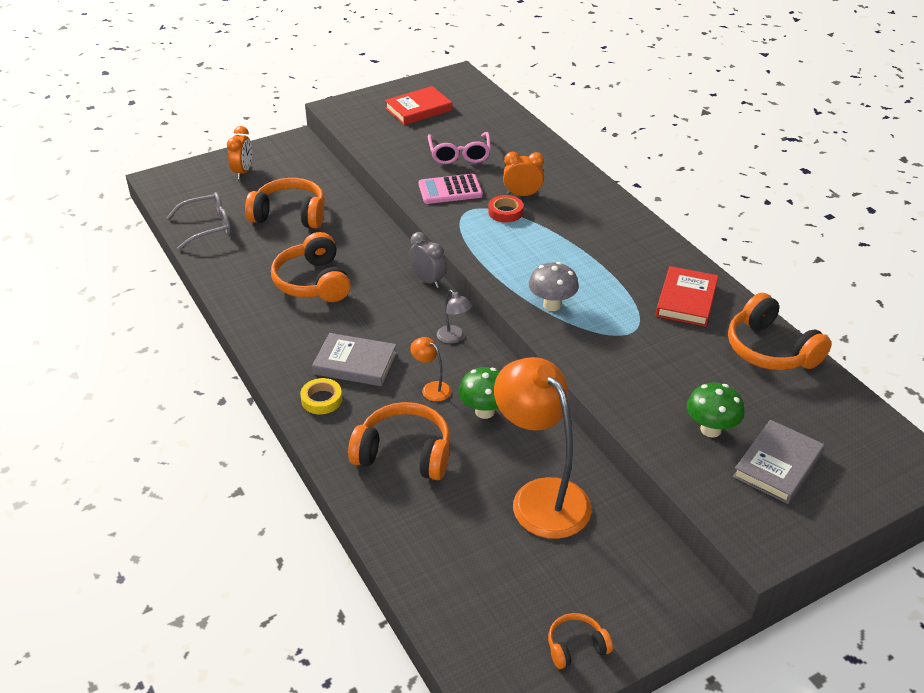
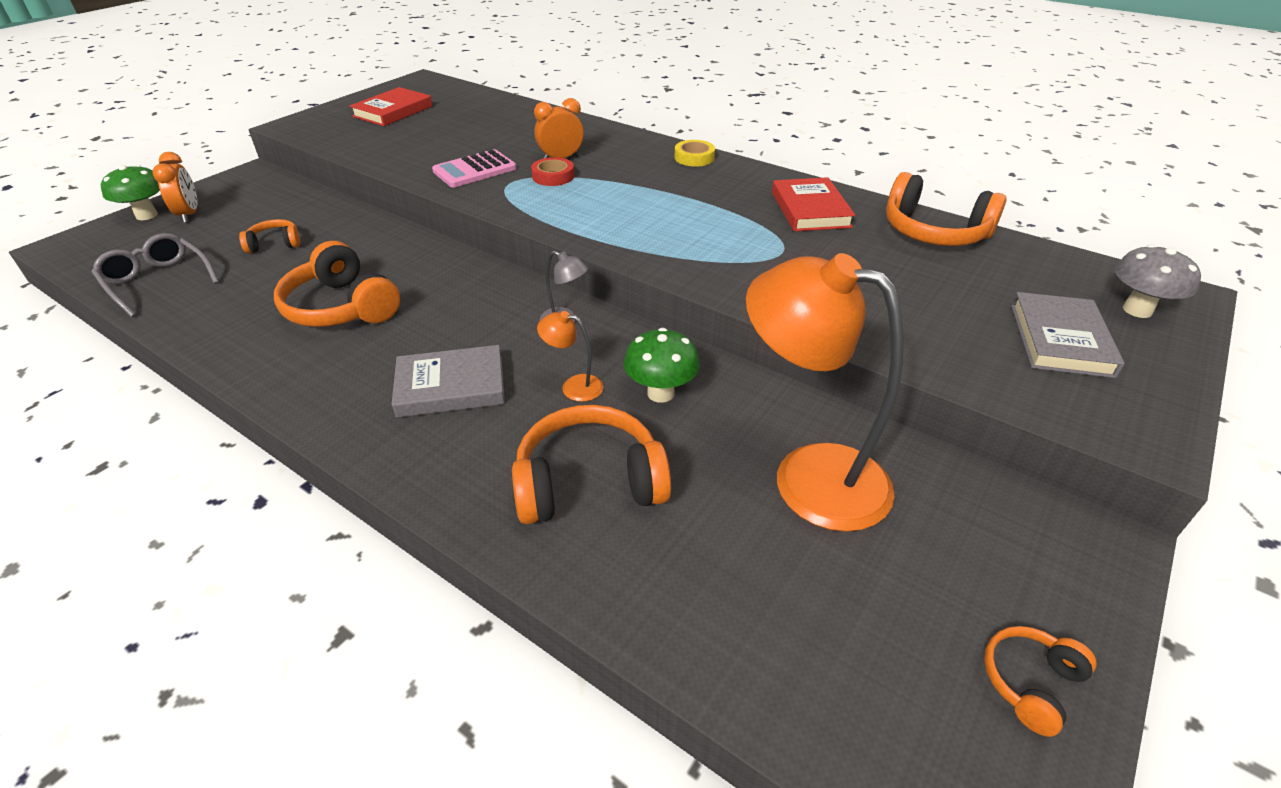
camera: 25 degrees left, 0 degrees up
grey glasses [167,192,231,250] -> grey glasses turned 90 degrees counterclockwise [92,233,219,317]
orange headphones [245,178,325,229] -> orange headphones [239,219,300,253], size x0.53
yellow tape [300,378,342,414] -> yellow tape moved to [674,140,715,167]
grey clock [409,232,446,288] -> none
pink glasses [428,132,491,164] -> none
grey mushroom [529,262,579,311] -> grey mushroom moved to [1115,244,1201,318]
green mushroom [687,383,745,438] -> green mushroom moved to [101,165,160,220]

